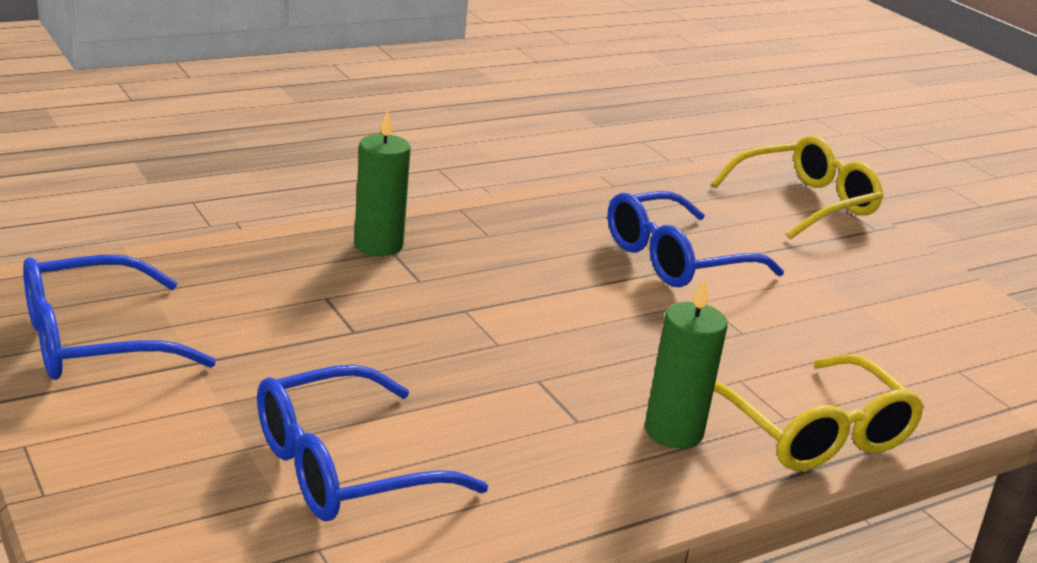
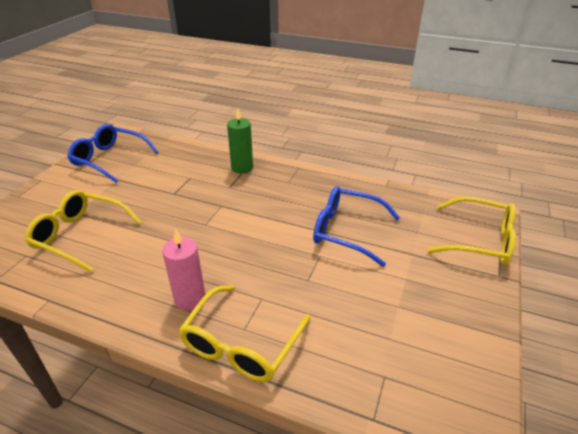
camera: 55 degrees right, 10 degrees up
blue glasses [257,365,488,521] -> yellow glasses [25,190,141,272]
green candle [645,278,728,448] -> pink candle [162,230,206,311]

